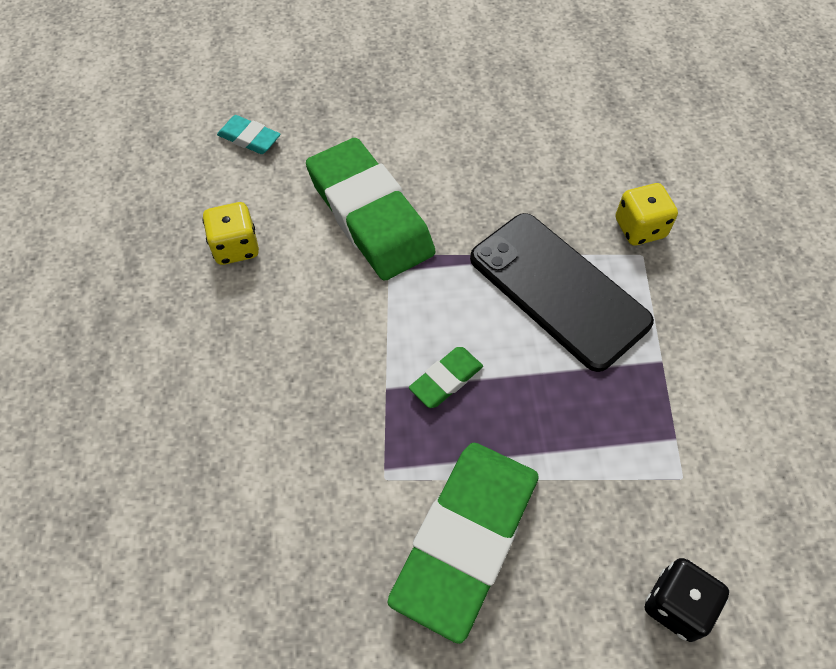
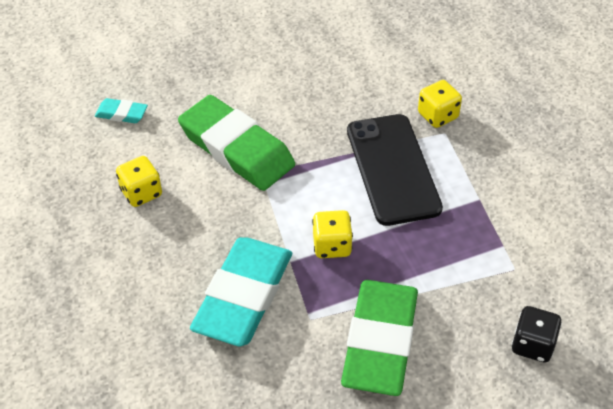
camera: 15 degrees left, 10 degrees down
green eraser [409,347,483,408] -> yellow dice [312,210,353,258]
black phone [470,213,654,372] -> black phone turned 45 degrees clockwise [347,114,443,226]
none -> turquoise eraser [190,237,292,346]

